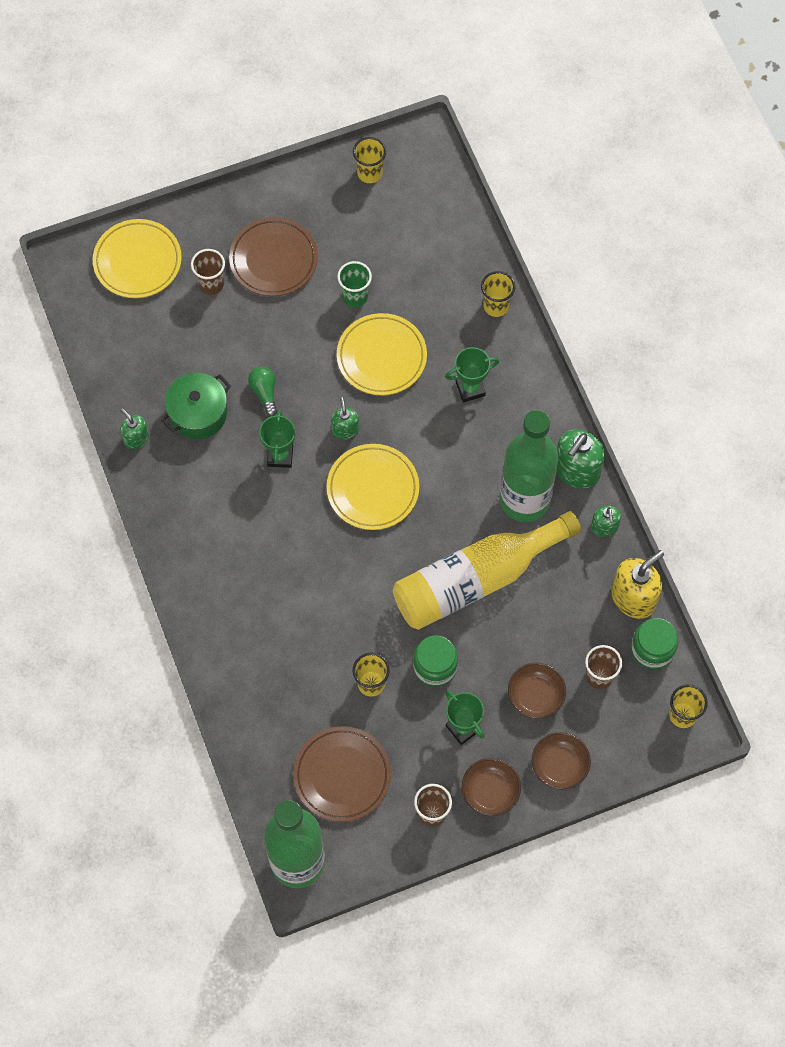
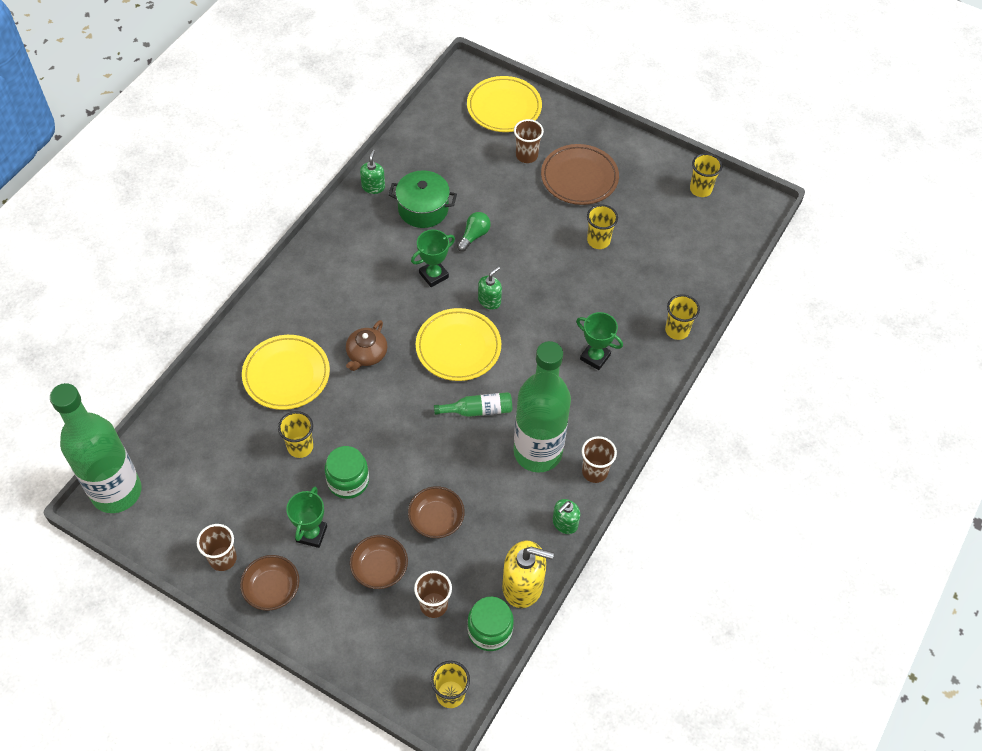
camera: 50 degrees right, 10 degrees down
brown plate [293,726,391,822] -> none
green cup [337,261,372,307] -> yellow cup [587,204,618,249]
yellow plate [337,313,427,395] -> yellow plate moved to [242,335,330,410]
yellow bottle [393,511,582,630] -> none
brown bowl [532,732,591,790] -> brown bowl moved to [408,486,465,538]
green soap dispenser [556,429,605,489] -> brown cup [582,436,617,483]
none -> brown teapot [346,320,387,371]
none -> green bottle [434,392,512,417]

